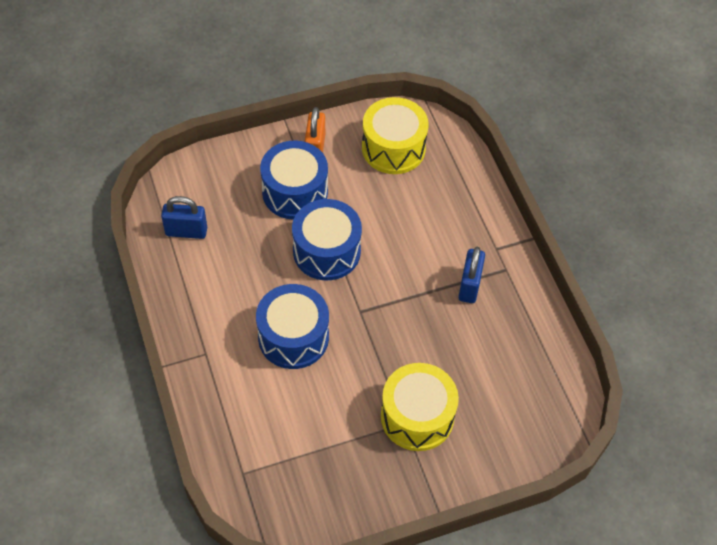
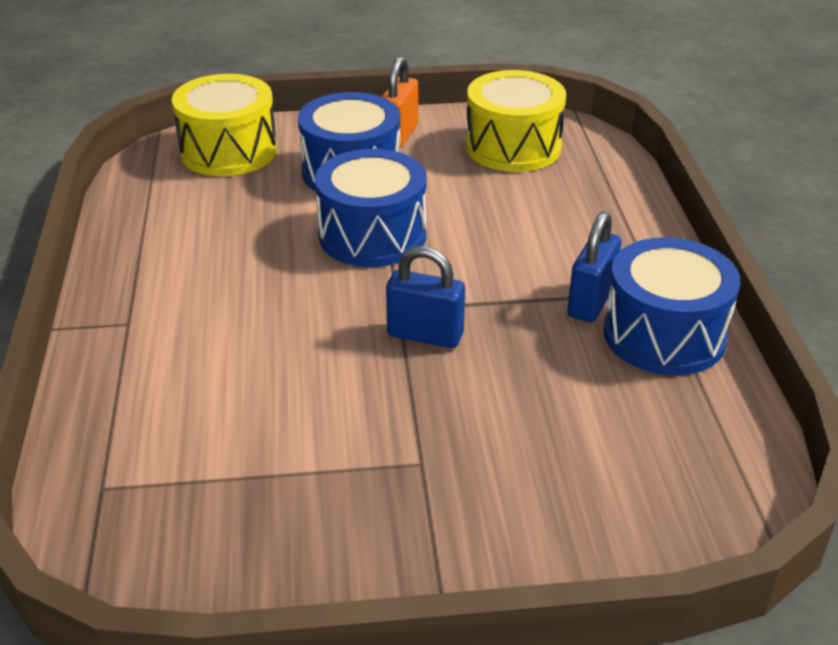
camera: 15 degrees right, 20 degrees down
blue padlock [161,196,207,239] -> blue padlock moved to [386,246,465,348]
blue drum [256,284,329,369] -> blue drum moved to [603,237,741,375]
yellow drum [381,363,459,451] -> yellow drum moved to [172,74,277,176]

